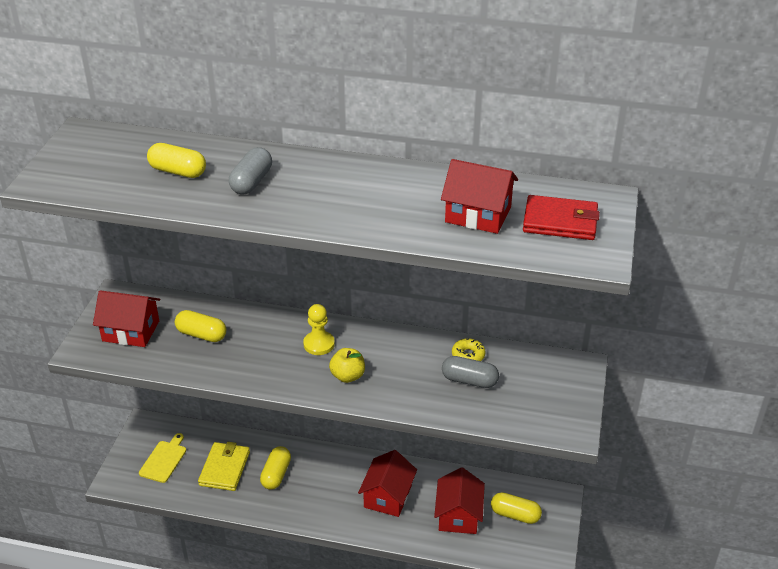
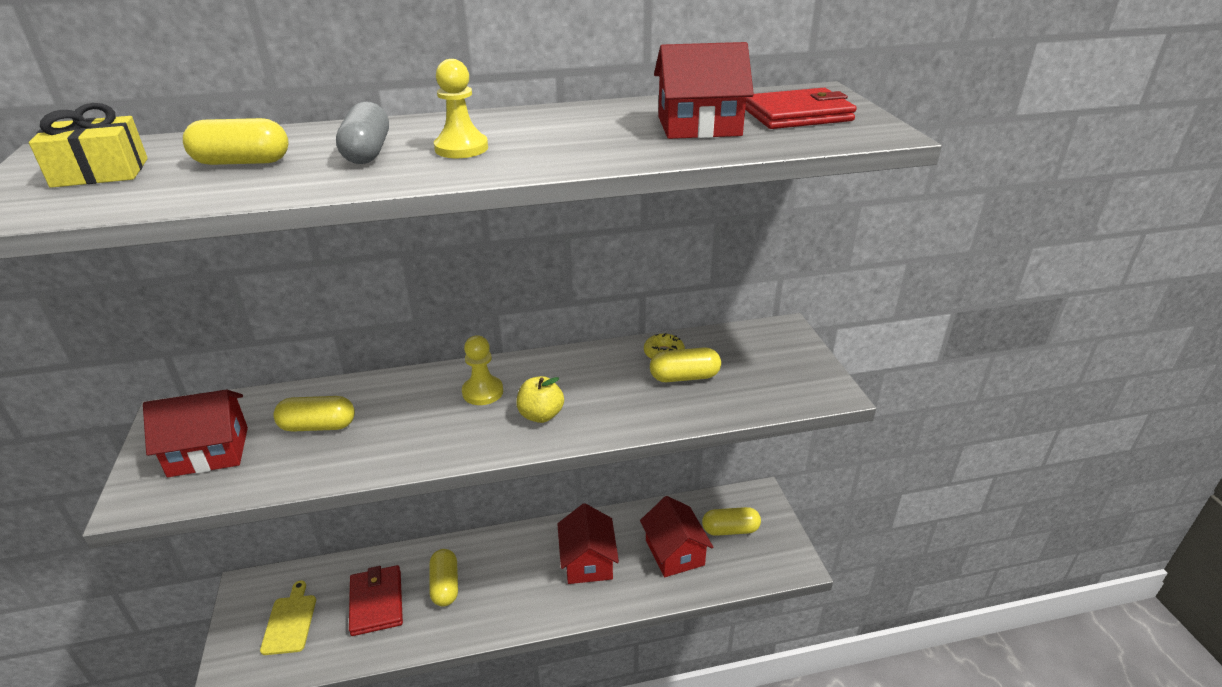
camera: 25 degrees left, 5 degrees down
yellow wallet [198,442,250,491] -> red wallet [349,565,403,636]
grey capsule [442,356,499,388] -> yellow capsule [650,347,721,382]
none -> yellow gift [29,103,148,188]
none -> yellow pawn [434,59,488,158]

